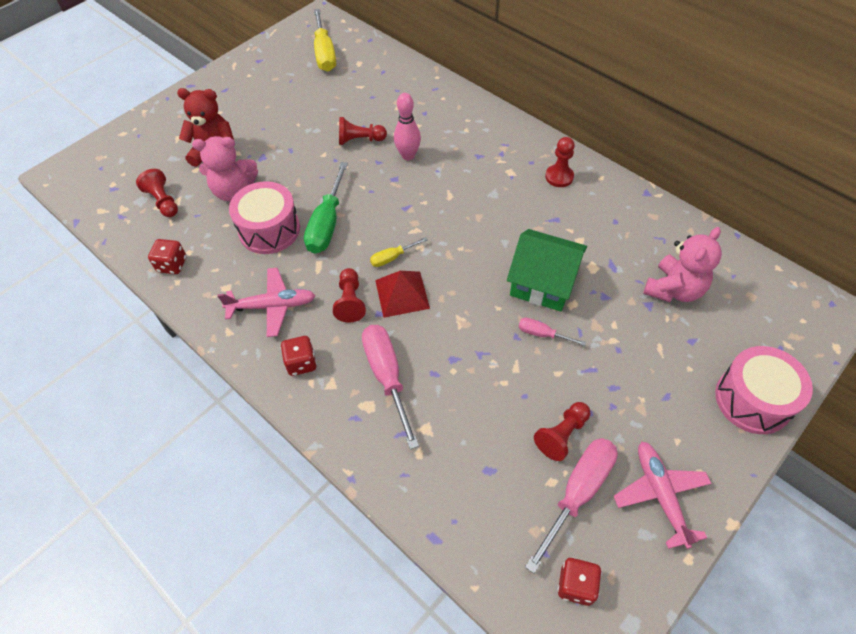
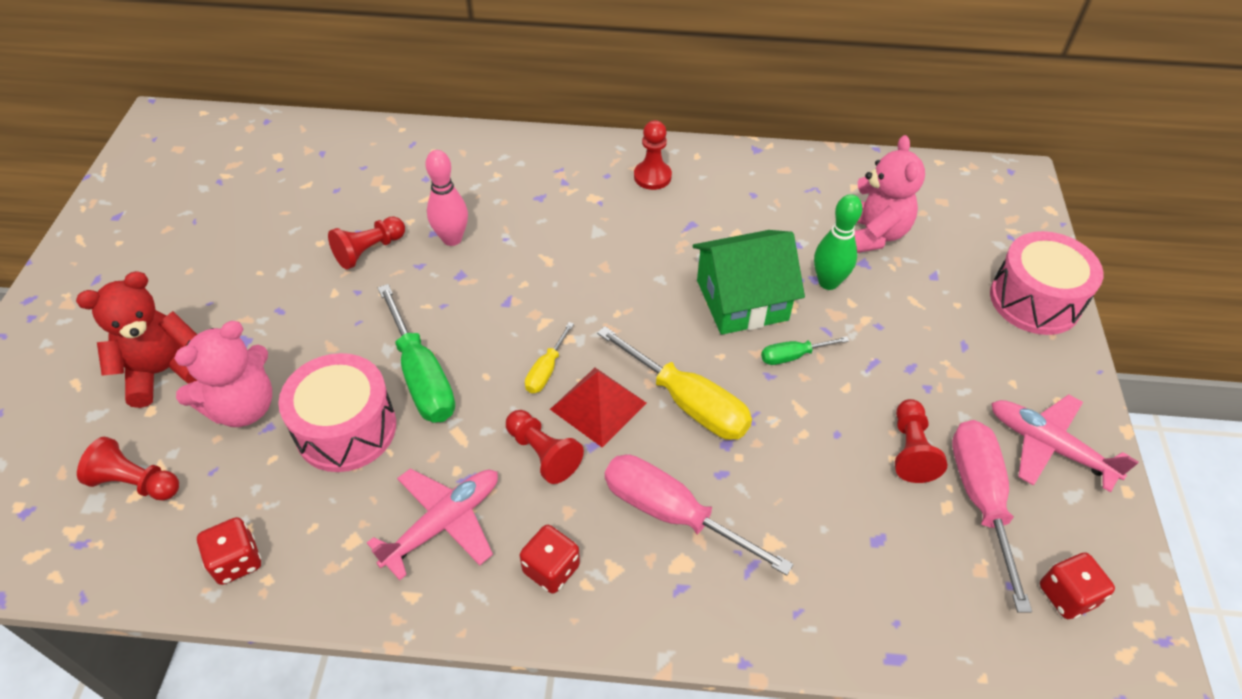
camera: 40 degrees left, 5 degrees down
yellow screwdriver [314,9,336,72] -> yellow screwdriver moved to [597,326,752,440]
pink screwdriver [518,318,586,346] -> green screwdriver [761,336,849,365]
none -> green bowling pin [814,194,862,290]

